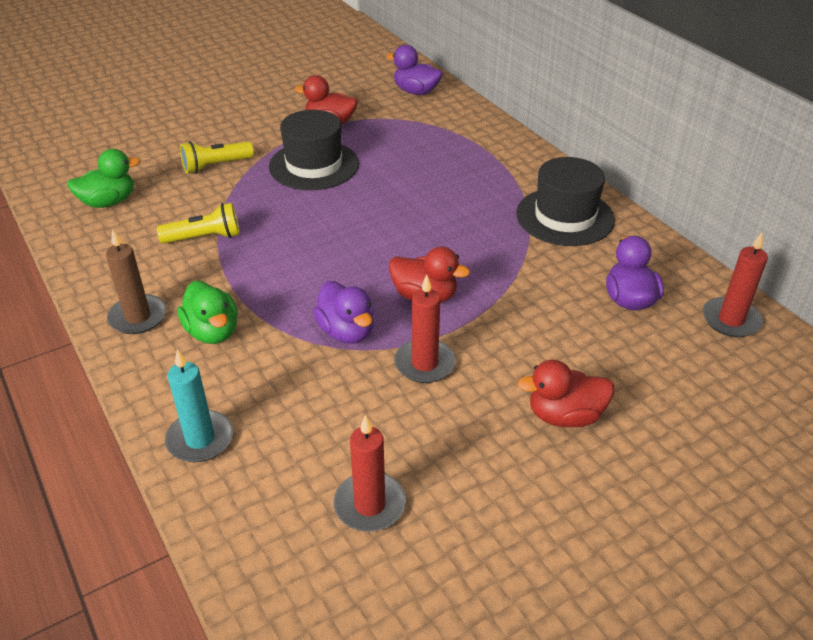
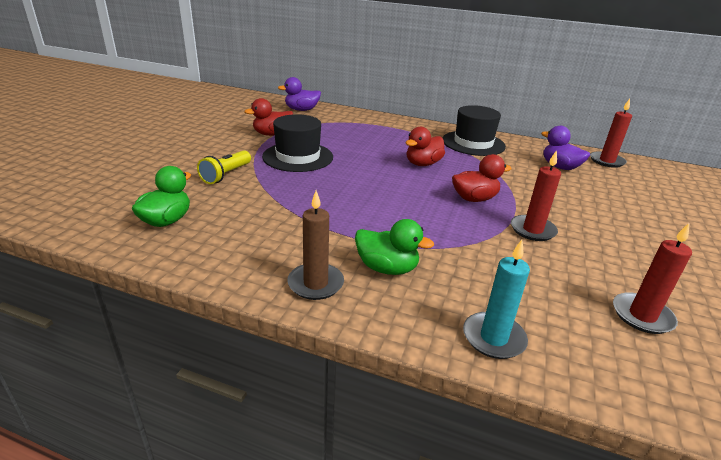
camera: 40 degrees left, 10 degrees down
yellow flashlight [157,203,240,244] -> none
purple duck [313,281,374,344] -> none
red duck [518,360,614,427] -> red duck moved to [406,127,445,166]

